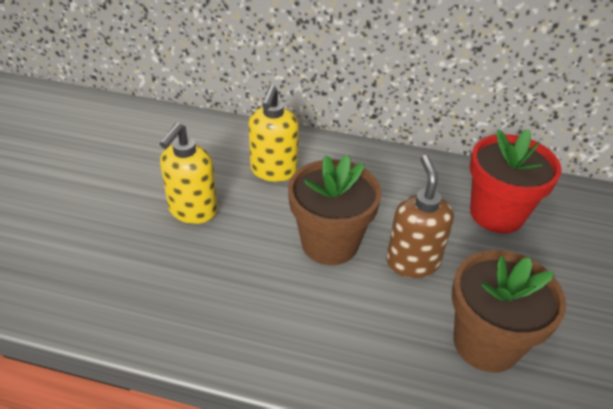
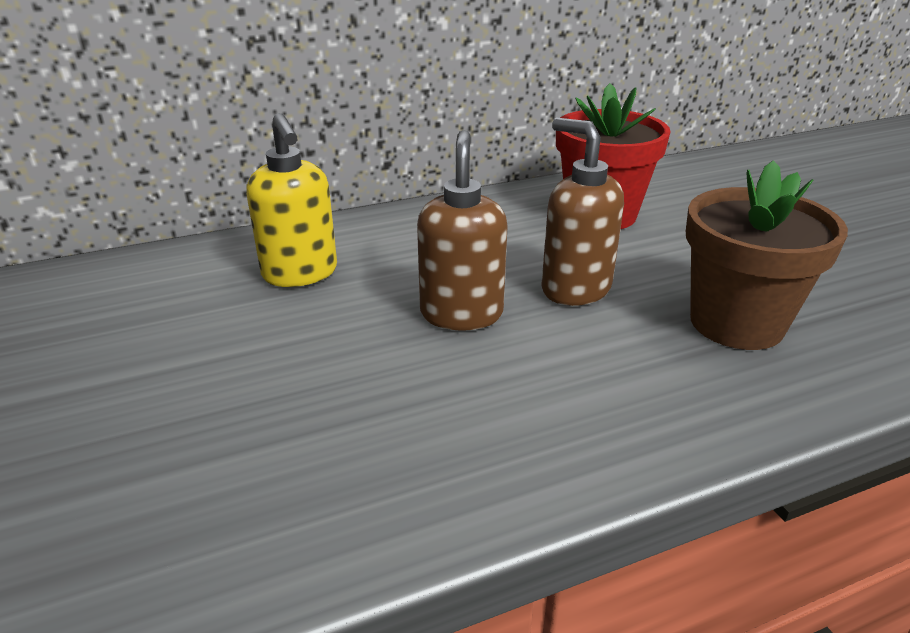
camera: 35 degrees left, 10 degrees down
yellow soap dispenser [159,123,217,224] -> none
brown flower pot [288,155,382,265] -> brown soap dispenser [417,130,508,331]

